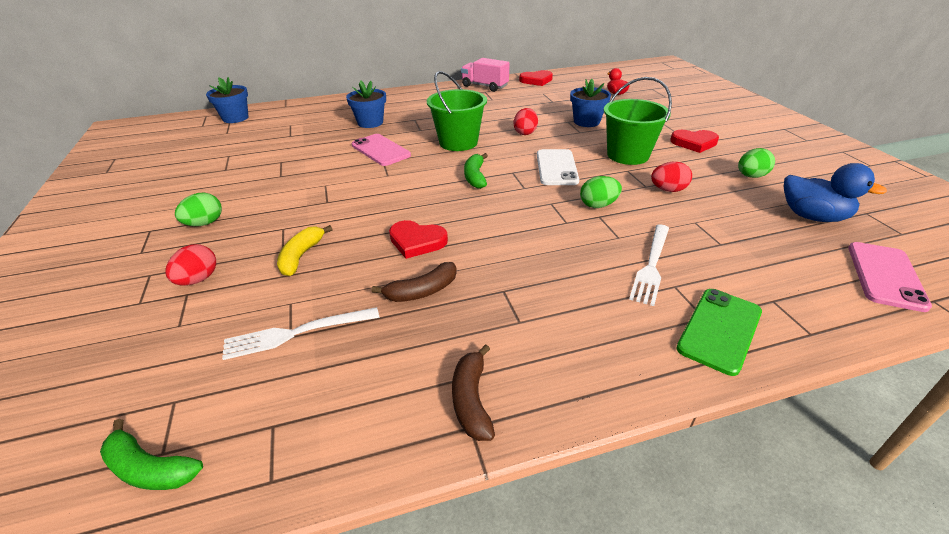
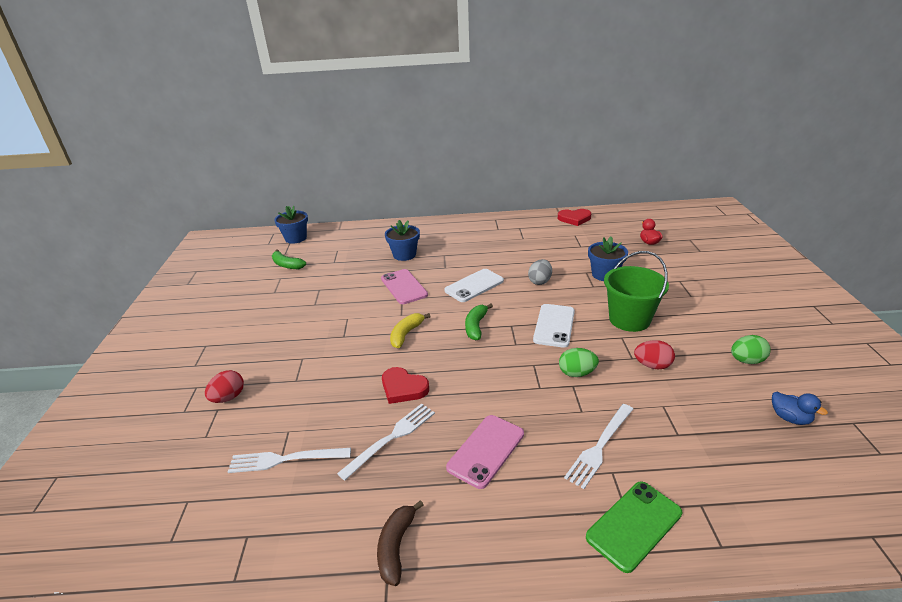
camera: 15 degrees right, 5 degrees down
green banana [100,419,203,490] -> green banana moved to [272,249,306,269]
green egg [175,193,222,226] -> none
yellow banana [277,225,333,276] -> yellow banana moved to [390,313,431,348]
brown banana [372,262,457,302] -> white fork [337,403,435,481]
green bucket [427,71,487,151] -> white phone [444,269,504,302]
pink truck [461,58,510,92] -> none
red egg [514,108,538,135] -> grey egg [528,259,552,285]
red heart [670,130,719,153] -> none
blue duck [784,163,887,222] -> blue duck [772,392,828,425], size x0.59
pink phone [848,242,932,312] -> pink phone moved to [446,415,524,489]

